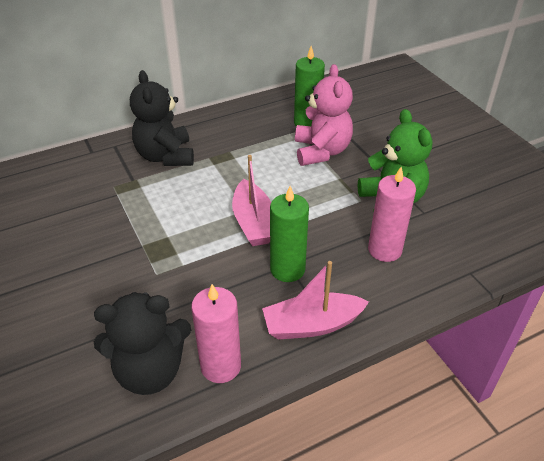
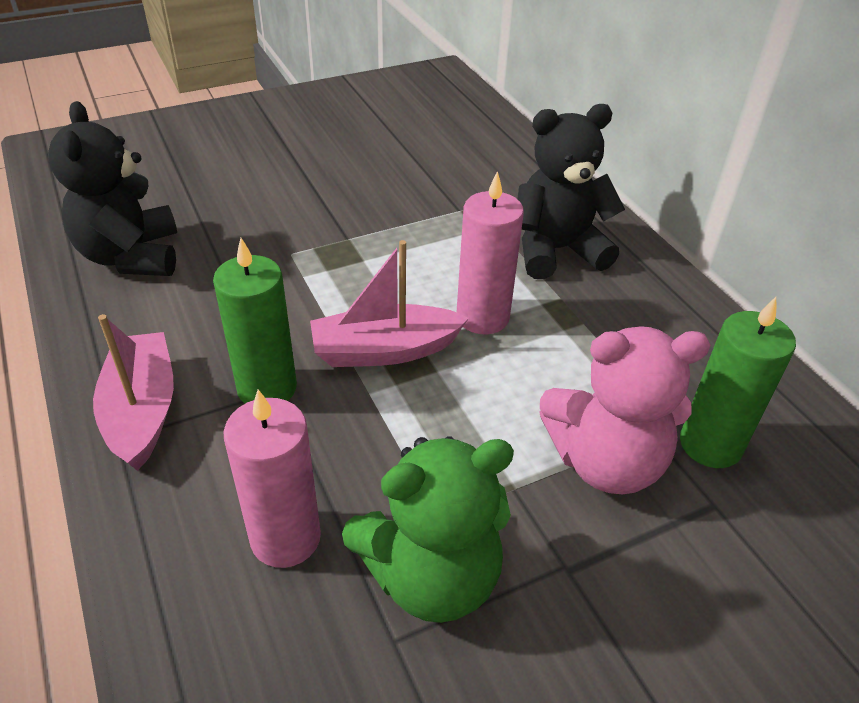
camera: 90 degrees right, 0 degrees up
pink candle [191,284,241,383] -> pink candle moved to [457,171,524,334]

